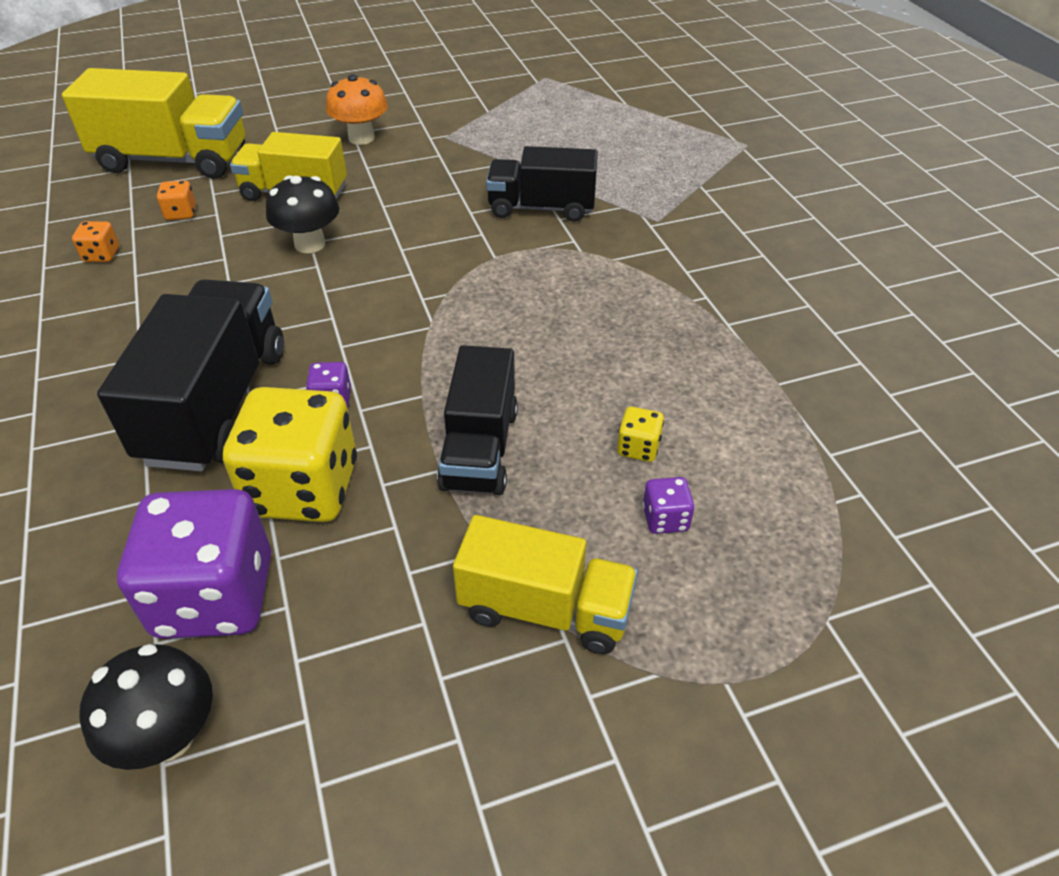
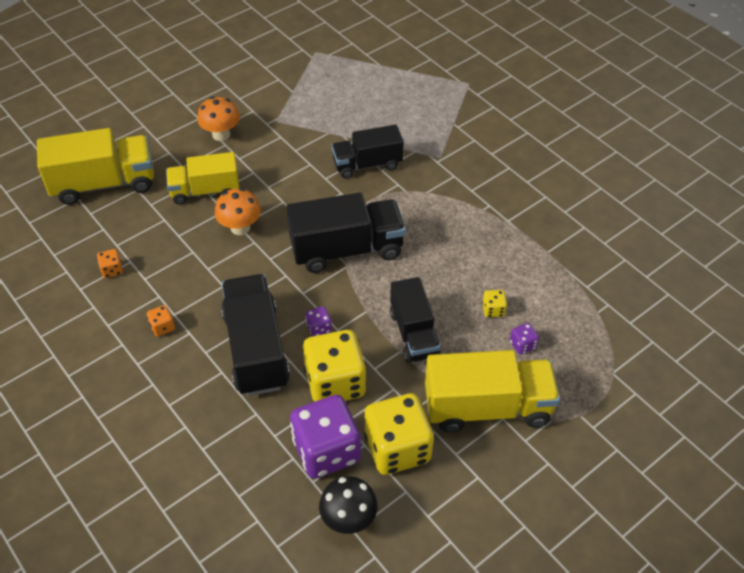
camera: 20 degrees left, 5 degrees up
orange dice [157,180,196,220] -> orange dice moved to [147,305,175,337]
black mushroom [266,175,339,253] -> orange mushroom [215,188,261,235]
yellow truck [453,515,638,654] -> yellow truck [425,350,560,433], size x1.50
none -> black truck [287,192,406,273]
none -> yellow dice [364,393,434,475]

